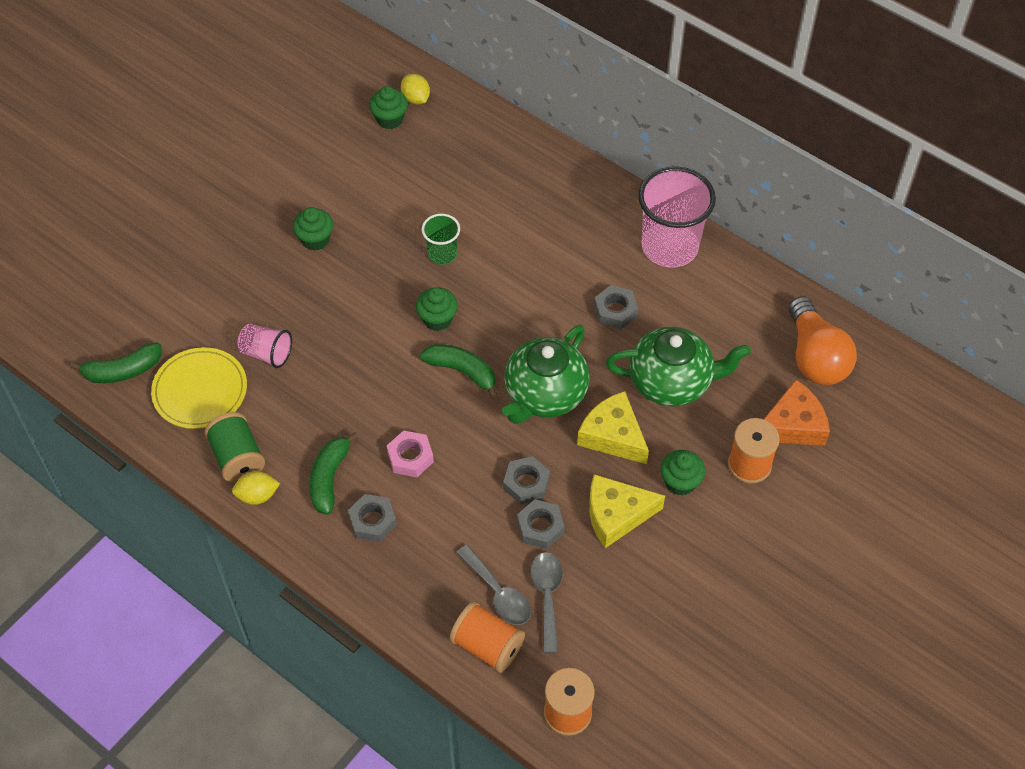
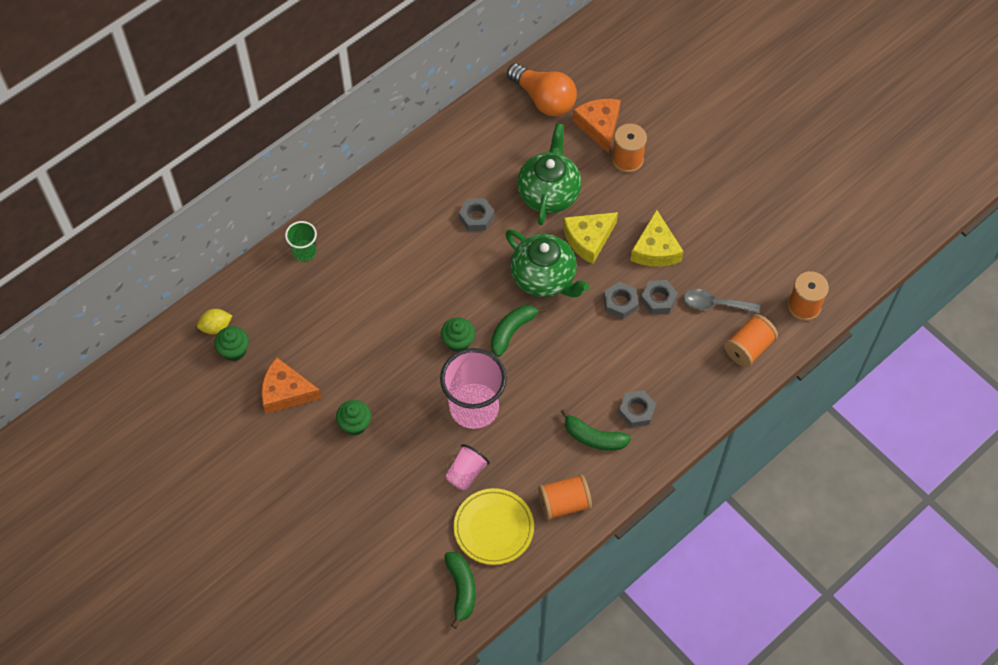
camera: 80 degrees left, 5 degrees up
green spool [204,412,265,483] -> orange spool [538,474,592,520]
yellow lemon [232,471,280,505] -> none
pink nut [387,430,434,477] -> none
green cup [422,214,460,265] -> green cup moved to [285,221,317,261]
grey spoon [456,545,531,625] -> none
pink cup [638,166,716,268] -> pink cup moved to [440,348,507,429]
green cupcake [660,450,705,495] -> none
orange light bulb [789,296,857,385] -> orange light bulb turned 45 degrees clockwise [507,63,577,116]
none -> orange cheese [261,357,322,414]

